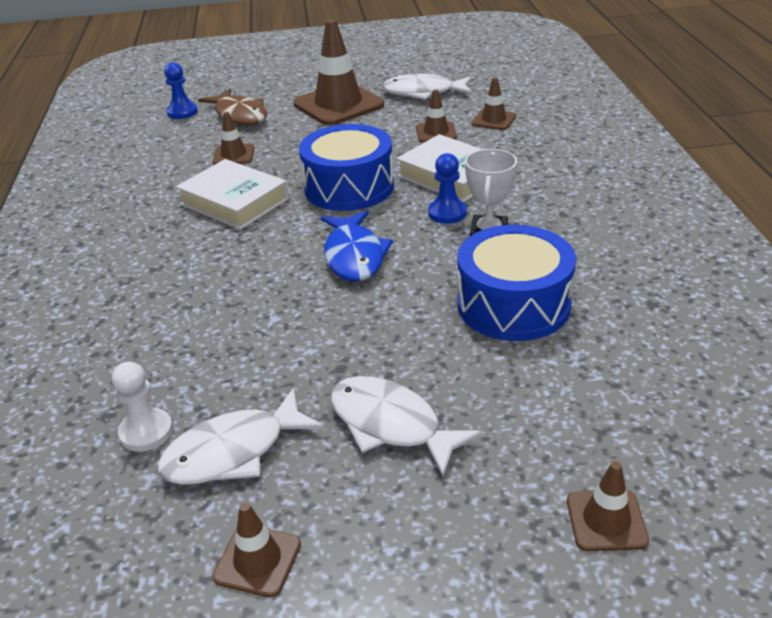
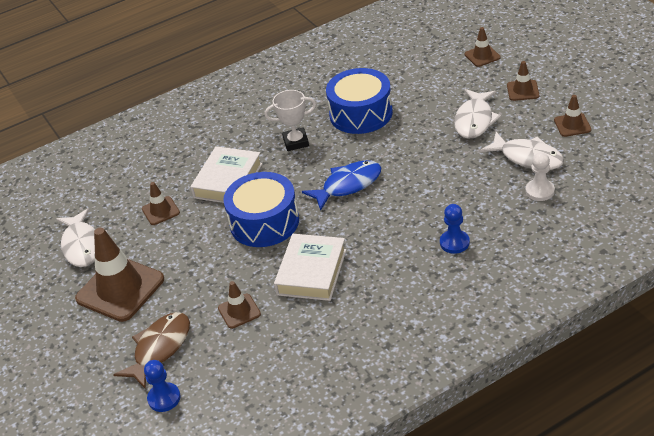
camera: 110 degrees left, 5 degrees up
blue pawn [428,153,467,224] -> blue pawn moved to [440,204,470,254]
brown traffic cone [471,77,516,130] -> brown traffic cone moved to [507,61,539,101]

